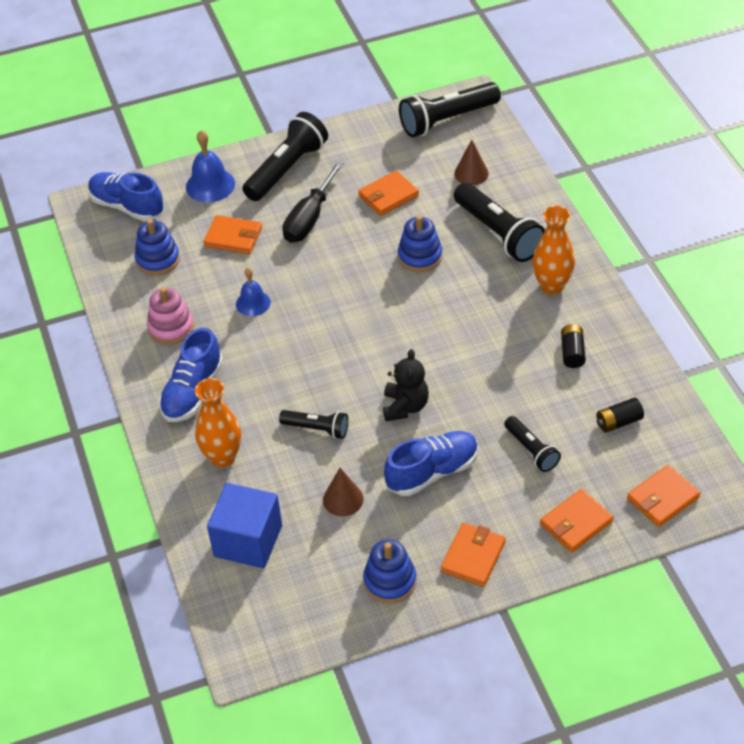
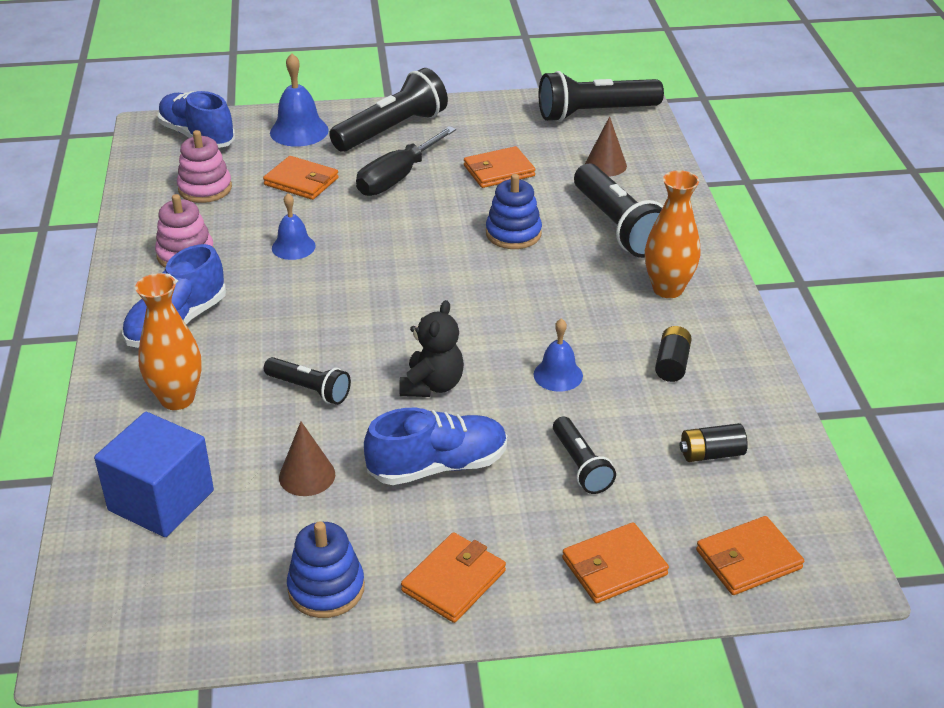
camera: 10 degrees right, 10 degrees down
blue stacking toy [135,219,180,275] -> pink stacking toy [177,130,232,203]
none -> blue bell [533,318,583,392]

